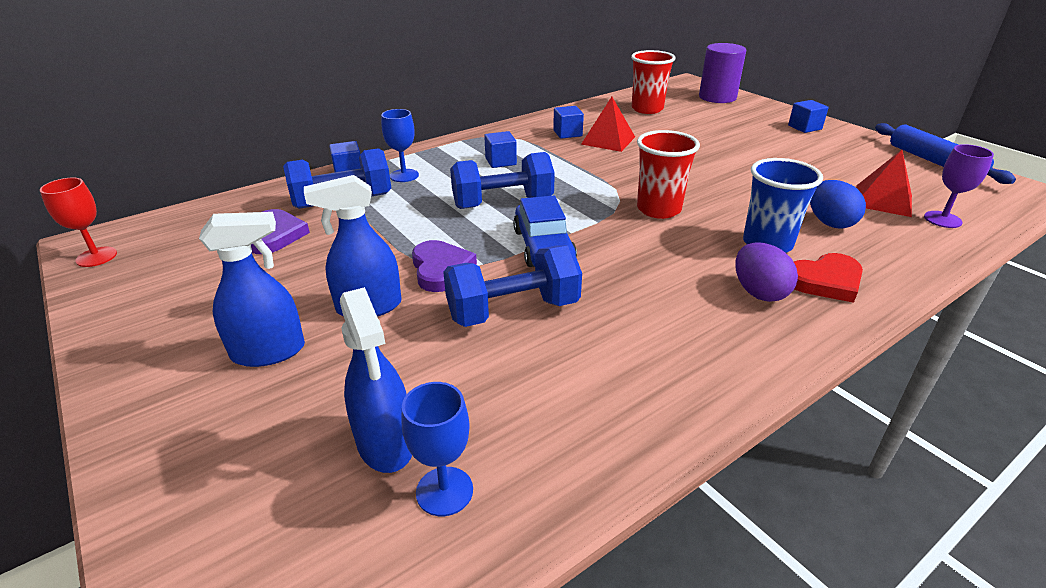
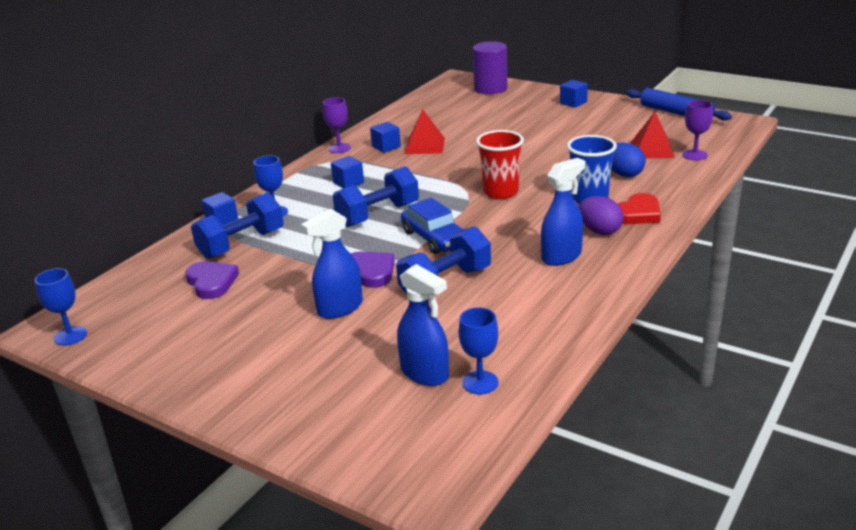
camera: 20 degrees left, 5 degrees down
red goblet [40,177,117,267] -> blue goblet [35,268,87,345]
blue spray bottle [199,212,305,367] -> blue spray bottle moved to [541,158,585,266]
red cup [631,50,675,114] -> none
none -> purple goblet [323,97,351,153]

